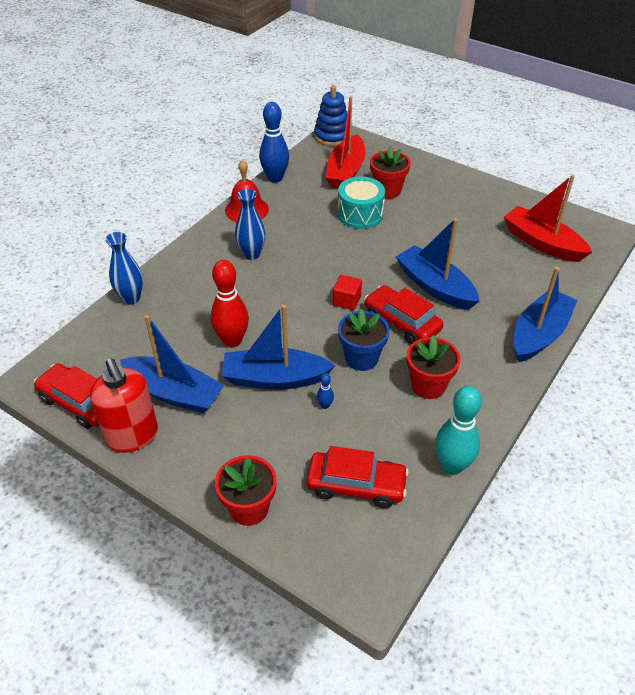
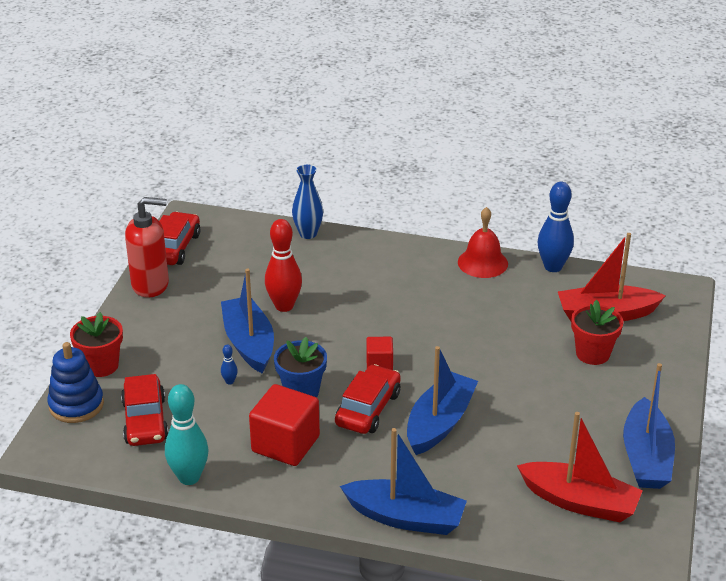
camera: 70 degrees right, 10 degrees down
red soap dispenser [90,358,158,453] -> red soap dispenser turned 135 degrees counterclockwise [125,197,169,298]
blue boat [120,315,225,413] -> blue boat moved to [623,363,675,489]
blue vase [235,189,265,260] -> none
blue stacking toy [314,85,347,146] -> blue stacking toy moved to [47,342,104,423]
turquoise drum [338,177,385,229] -> none
red flower pot [407,335,461,399] -> red cube [249,384,320,466]
red boat [504,174,592,262] -> red boat turned 90 degrees clockwise [517,412,643,522]

